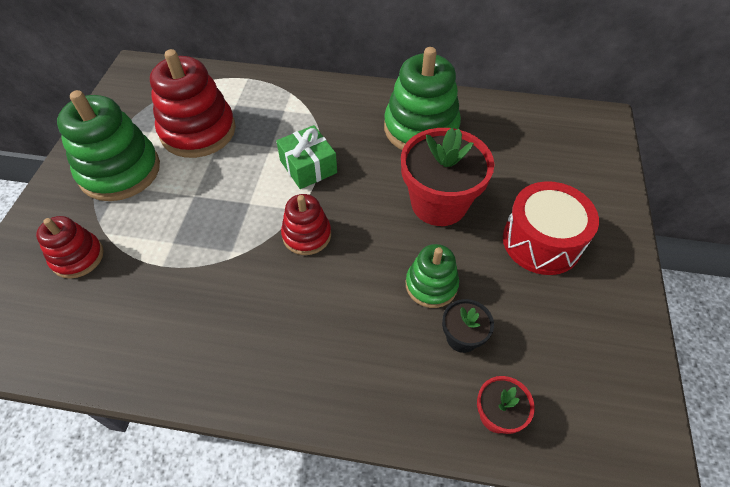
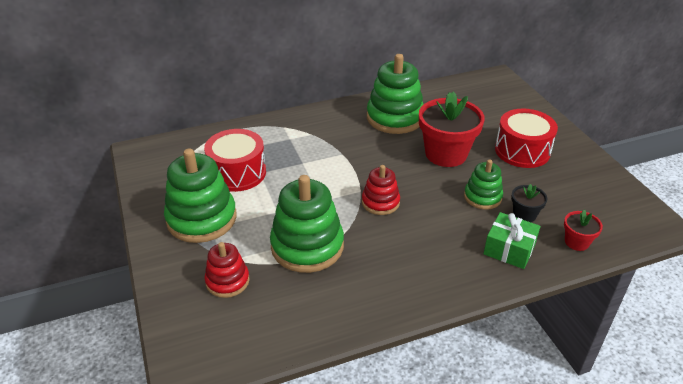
camera: 30 degrees left, 15 degrees down
red stacking toy [150,49,236,158] -> red drum [204,129,266,192]
green gift [276,125,337,189] -> green gift moved to [483,212,541,269]
none -> green stacking toy [270,175,344,273]

